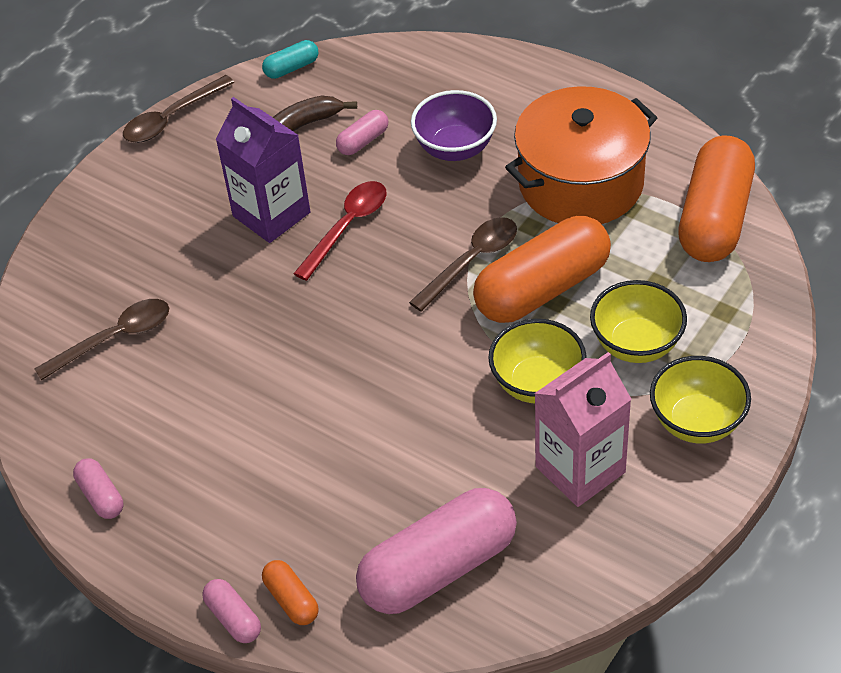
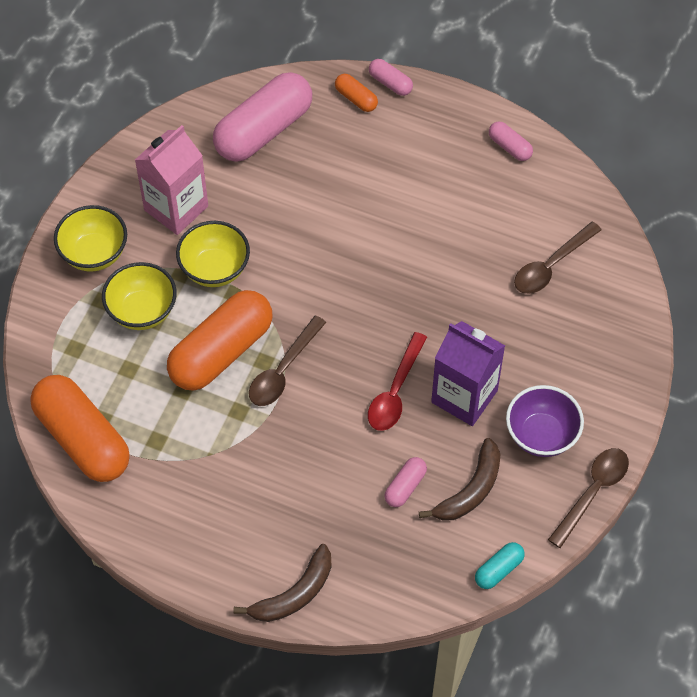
camera: 165 degrees right, 10 degrees up
purple bowl [411,90,497,161] -> purple bowl moved to [506,385,584,457]
orange pot [505,86,658,224] -> none
orange capsule [678,136,755,262] -> orange capsule turned 45 degrees counterclockwise [30,375,130,482]
none -> brown banana [233,544,331,622]

